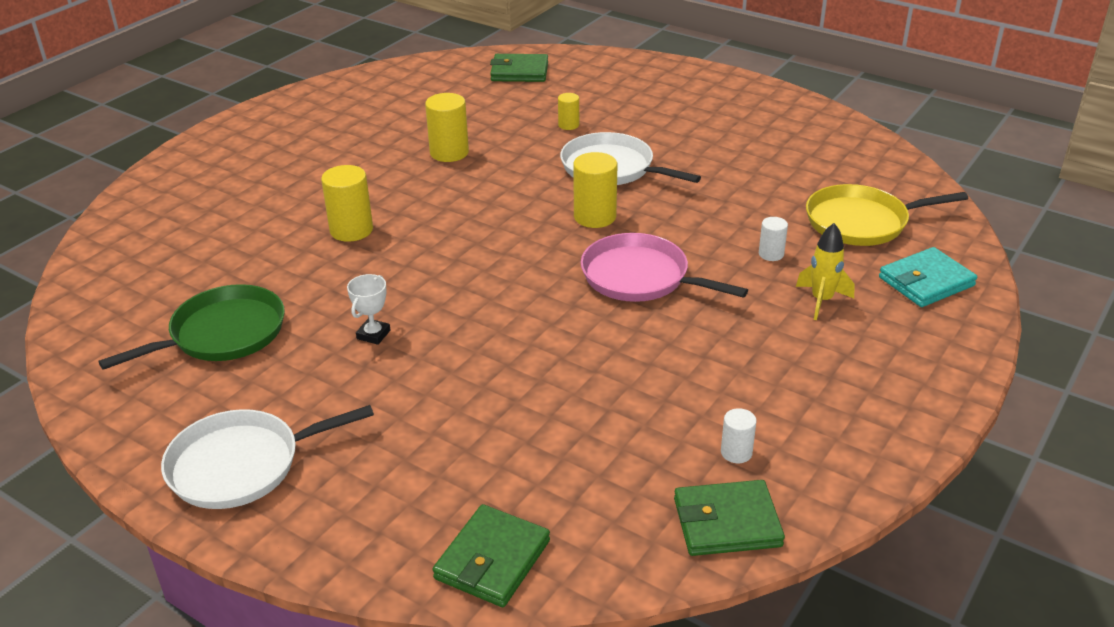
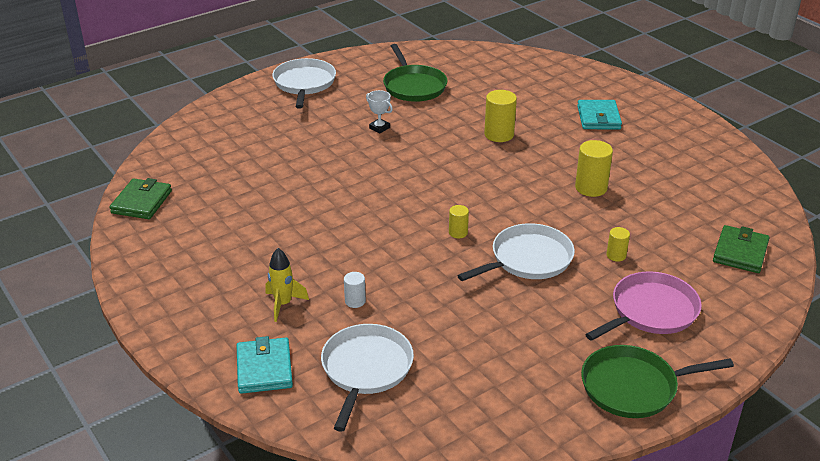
camera: 110 degrees right, 0 degrees up
green wallet [433,504,550,607] -> none
yellow cylinder [573,152,617,228] -> yellow cylinder [449,205,469,238], size x0.56
pink pan [581,233,748,302] -> pink pan moved to [585,271,702,341]
white cylinder [721,408,757,463] -> none
yellow pan [806,184,968,246] -> white pan [321,324,414,432]
none -> turquoise wallet [577,100,622,129]
none -> green pan [581,345,734,418]

